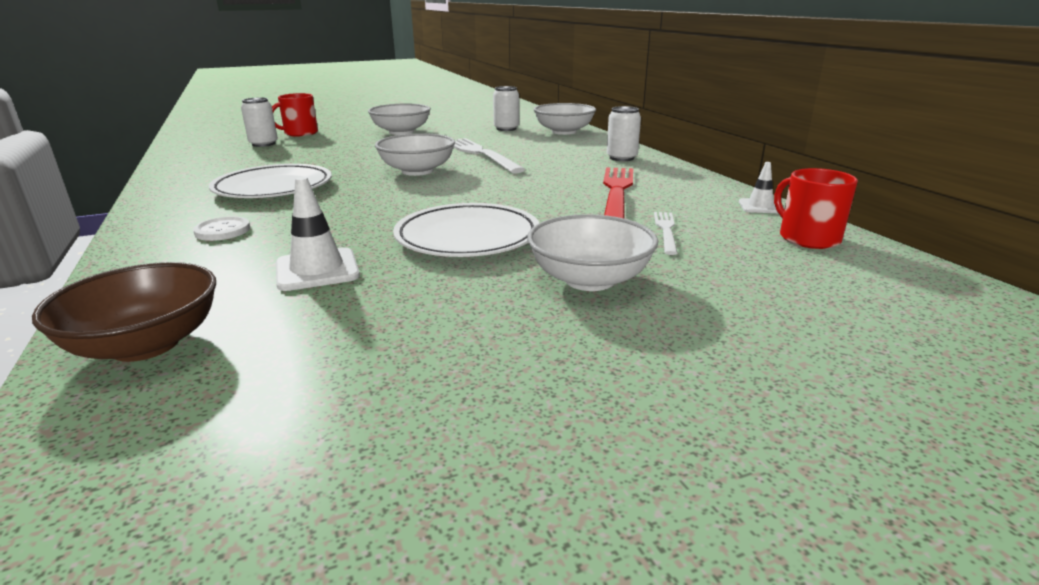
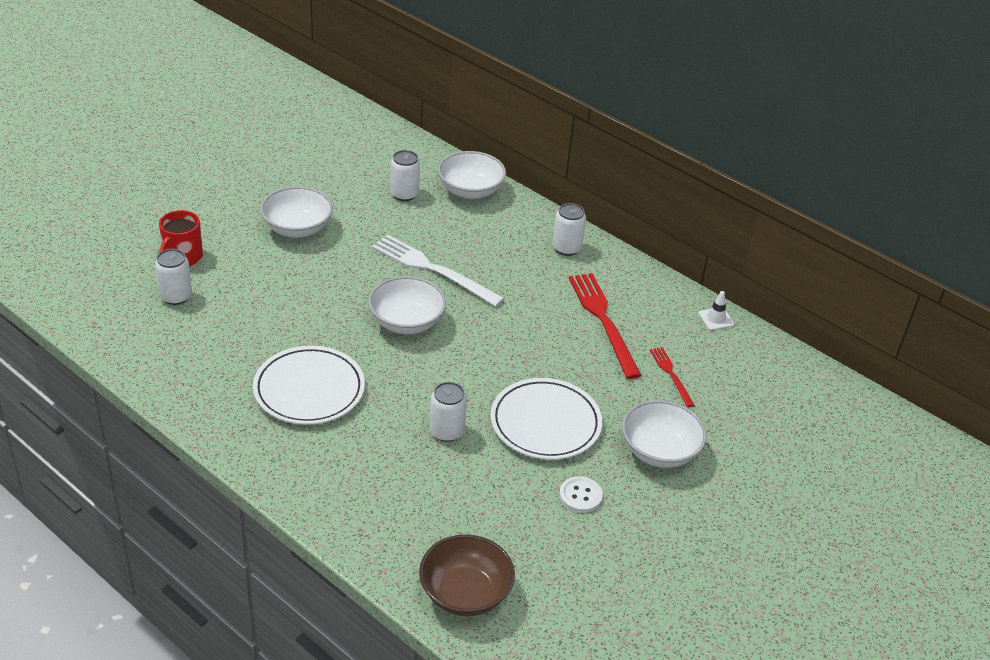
camera: 30 degrees left, 15 degrees up
white button [193,217,250,241] -> white button moved to [559,476,603,513]
white traffic cone [276,177,360,291] -> none
white fork [654,212,678,255] -> red fork [650,347,695,407]
red mug [774,168,858,249] -> none
none -> white can [429,382,467,442]

